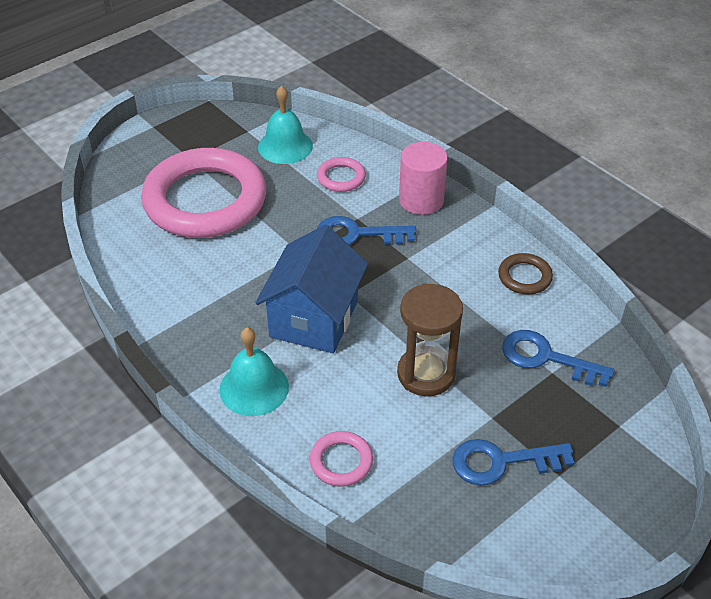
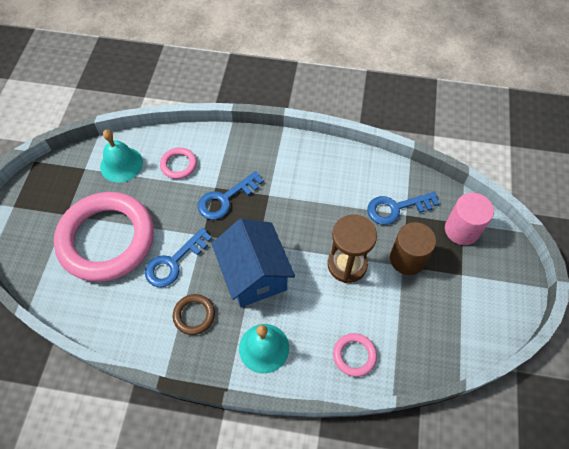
camera: 40 degrees left, 15 degrees up
pink cylinder [399,142,448,215] -> pink cylinder moved to [445,193,494,245]
blue key [452,439,575,486] -> blue key moved to [145,228,212,287]
brown ring [498,253,553,294] -> brown ring moved to [173,294,215,335]
none -> brown cylinder [390,222,436,275]

